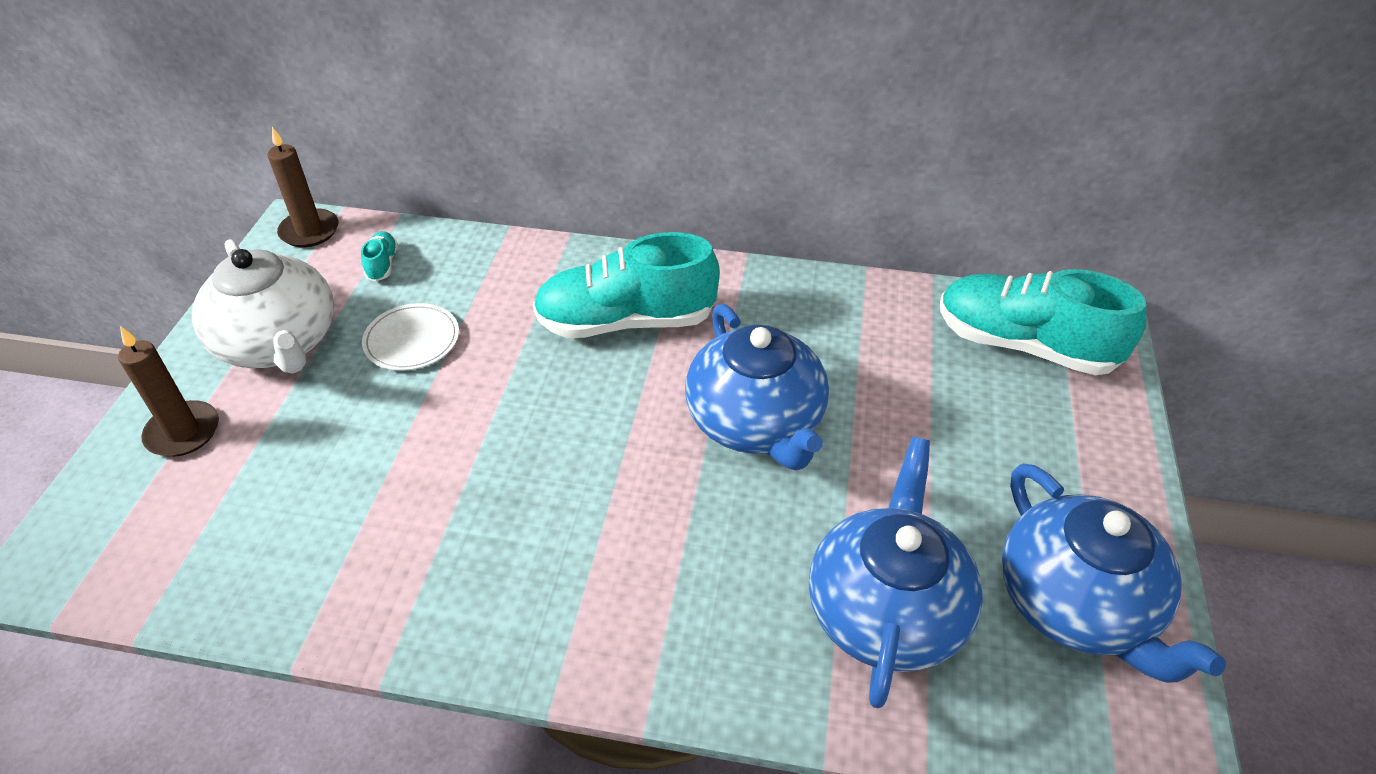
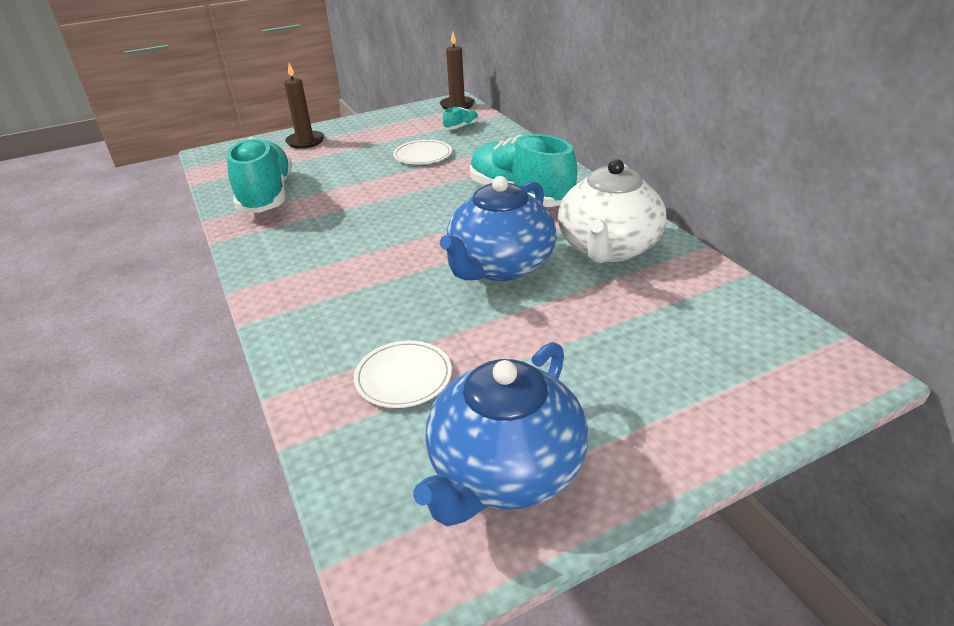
camera: 55 degrees right, 10 degrees down
white teapot [192,239,334,374] -> white teapot moved to [558,159,666,263]
blue teapot [809,437,983,708] -> white plate [354,341,452,408]
turquoise shoe [940,269,1146,375] -> turquoise shoe moved to [227,137,292,213]

